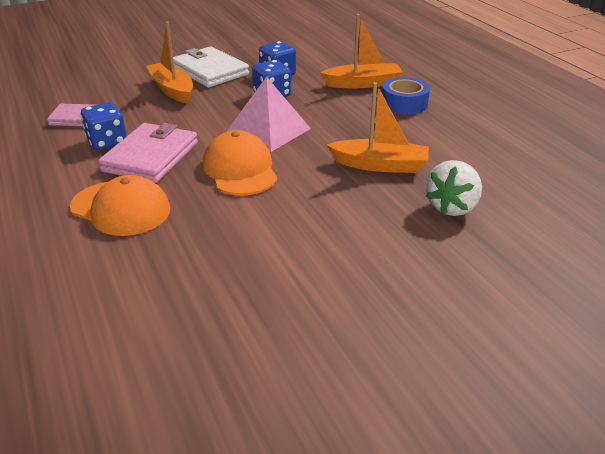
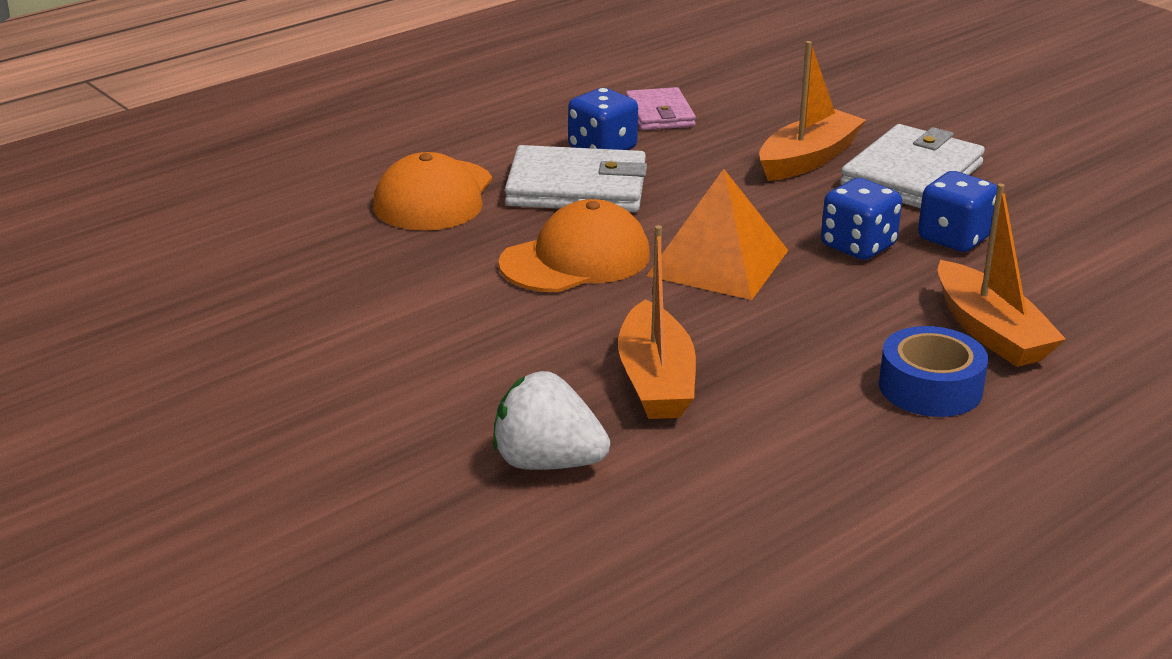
camera: 75 degrees right, 5 degrees down
pink wallet [98,123,198,183] -> white wallet [505,145,647,212]
pink pyramid [226,76,311,152] -> orange pyramid [647,169,788,300]

